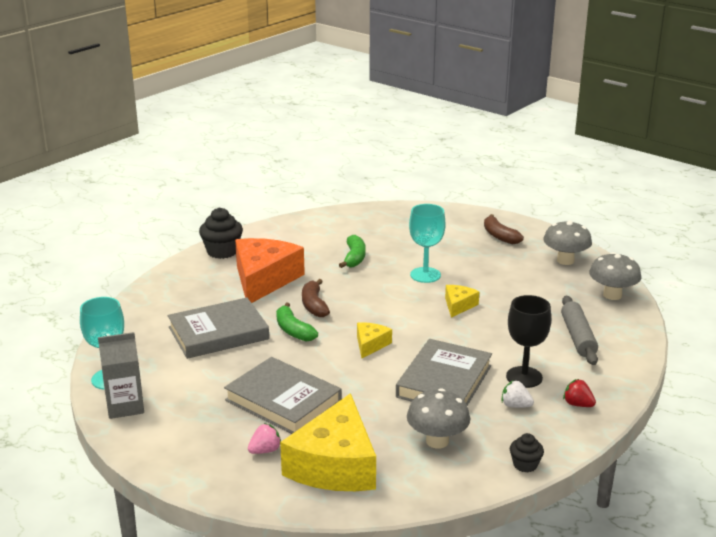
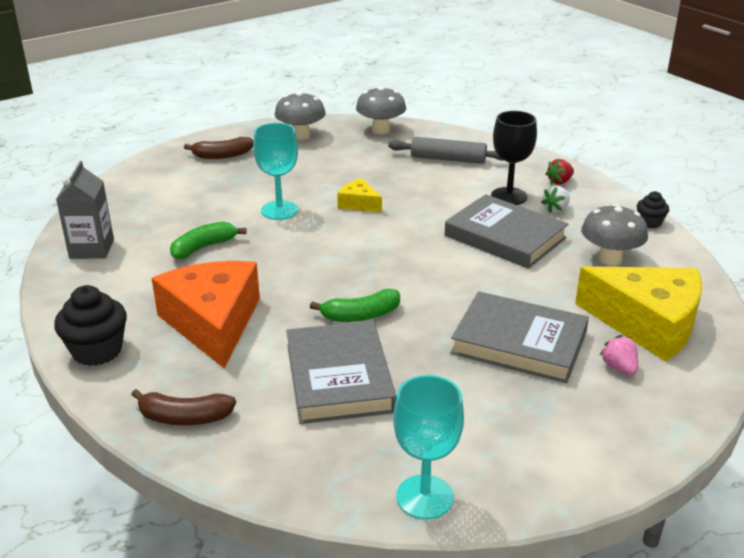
camera: 75 degrees left, 5 degrees up
grey carton [98,332,144,419] -> grey carton moved to [56,161,114,259]
grey book [224,357,342,434] -> grey book turned 60 degrees clockwise [450,291,589,383]
orange cheese [235,238,305,303] -> orange cheese turned 45 degrees clockwise [152,261,260,369]
brown banana [302,279,330,317] -> brown banana moved to [131,389,236,425]
green banana [339,235,366,268] -> green banana turned 60 degrees counterclockwise [170,222,247,260]
yellow cheese [357,322,392,358] -> none

